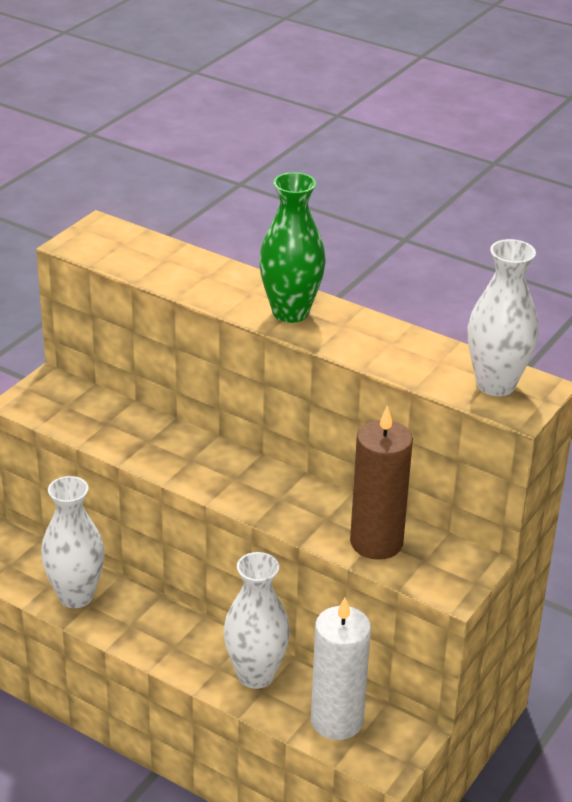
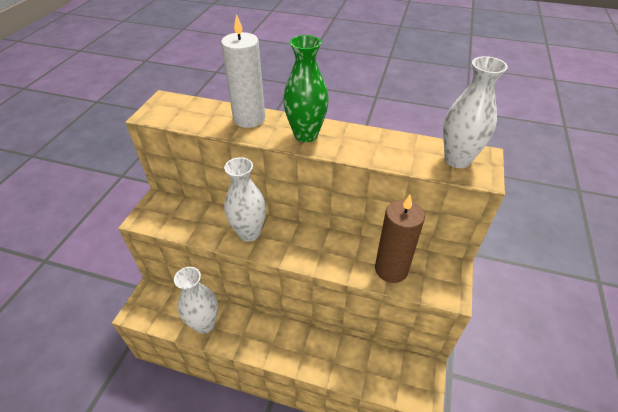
camera: 15 degrees left, 10 degrees up
white vase [223,552,290,689] -> white vase moved to [224,157,266,242]
white candle [311,597,371,740] -> white candle moved to [221,14,265,128]

